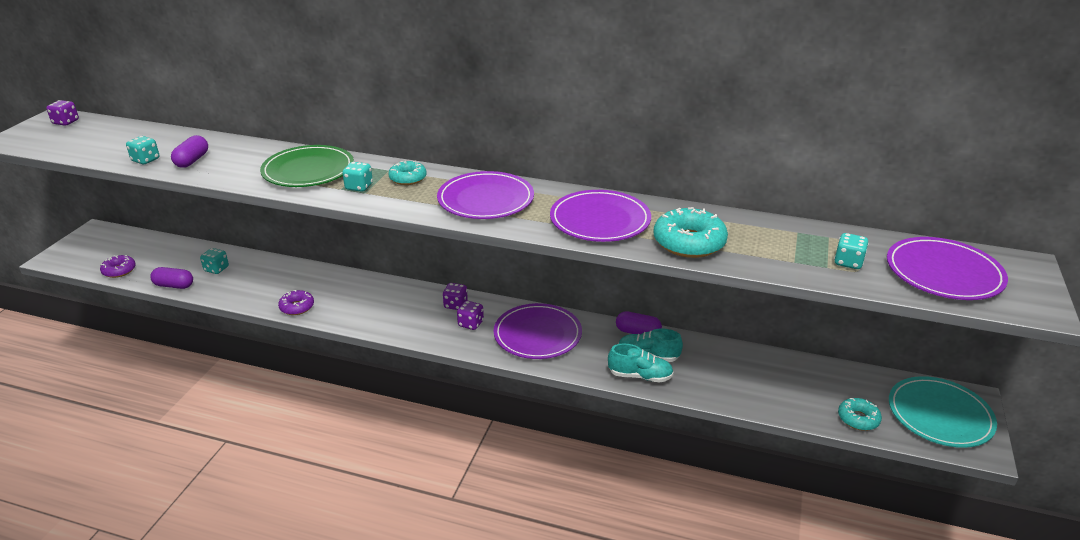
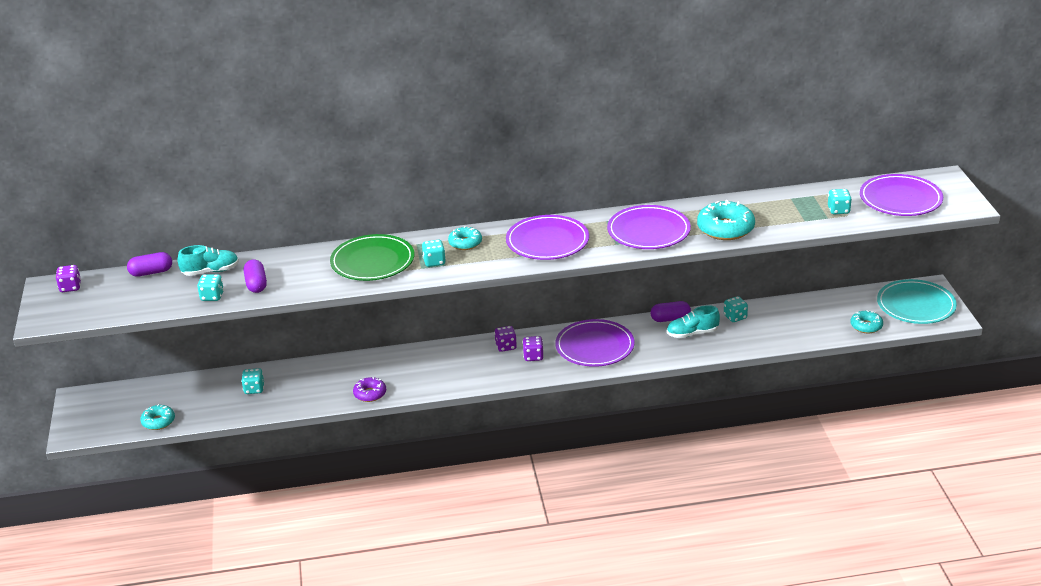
camera: 25 degrees left, 0 degrees up
purple donut [100,255,136,278] -> turquoise donut [140,404,175,430]
purple capsule [150,267,193,289] -> purple capsule moved to [127,252,172,277]
turquoise shoe [608,344,674,383] -> turquoise shoe moved to [177,245,239,276]
none -> turquoise dice [724,296,748,322]

